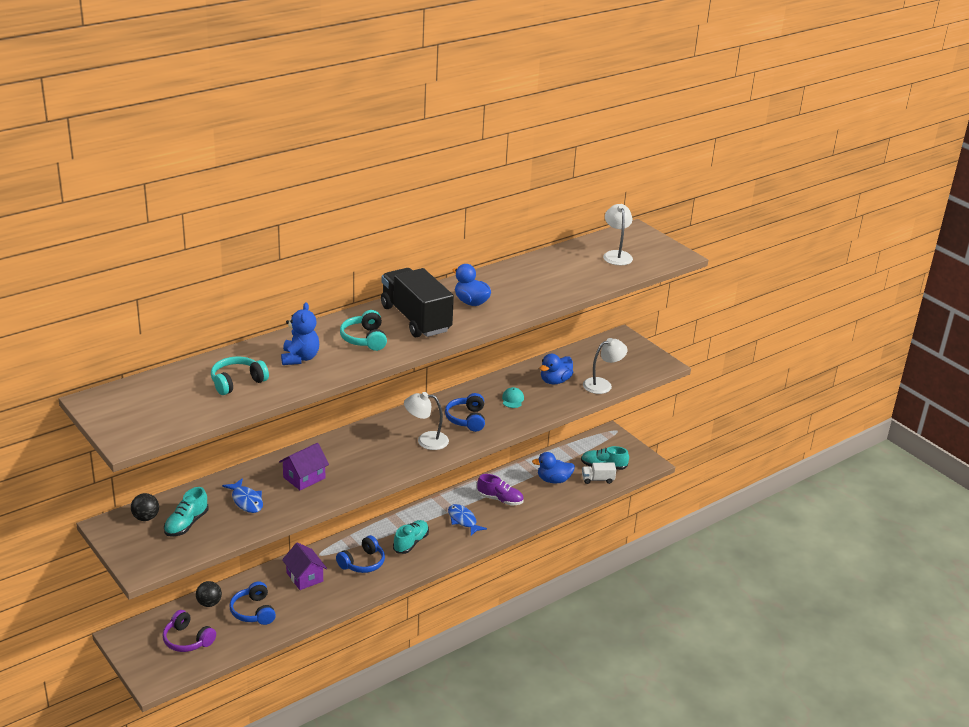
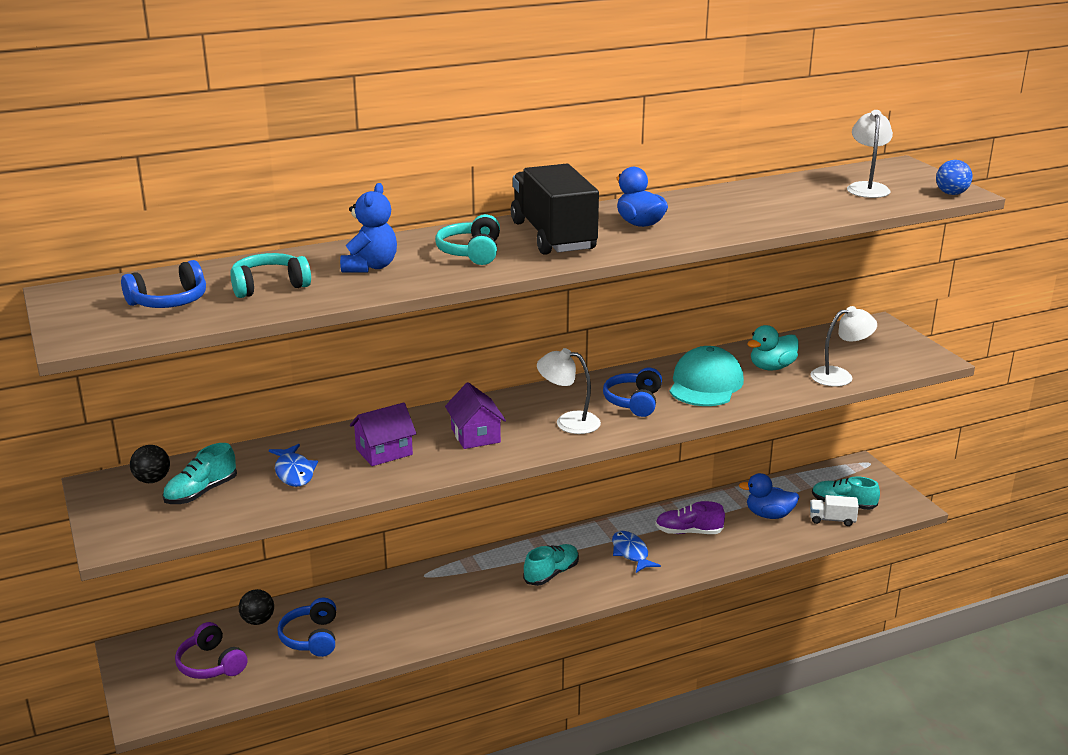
camera: 15 degrees right, 5 degrees down
purple house [282,542,327,590] -> purple house moved to [445,382,506,449]
blue headphones [336,535,385,573] -> blue headphones moved to [121,260,206,308]
purple shoe [477,474,524,505] -> purple shoe turned 150 degrees clockwise [655,501,725,534]
turquoise cap [502,387,524,408] -> turquoise cap [670,346,744,406], size x2.29
blue duck [539,354,573,384] -> turquoise duck [747,325,799,371]
none -> blue ball [936,160,973,195]

